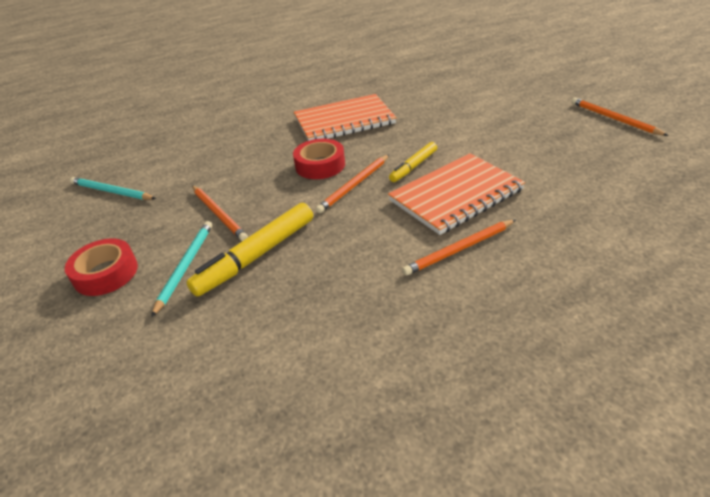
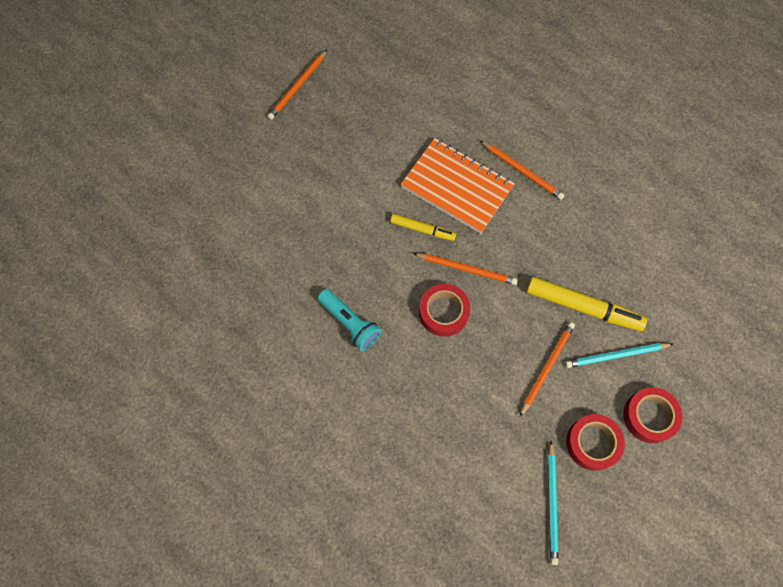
camera: 115 degrees left, 30 degrees up
orange notebook [294,94,397,141] -> turquoise flashlight [317,289,381,351]
none -> red tape [566,414,625,471]

